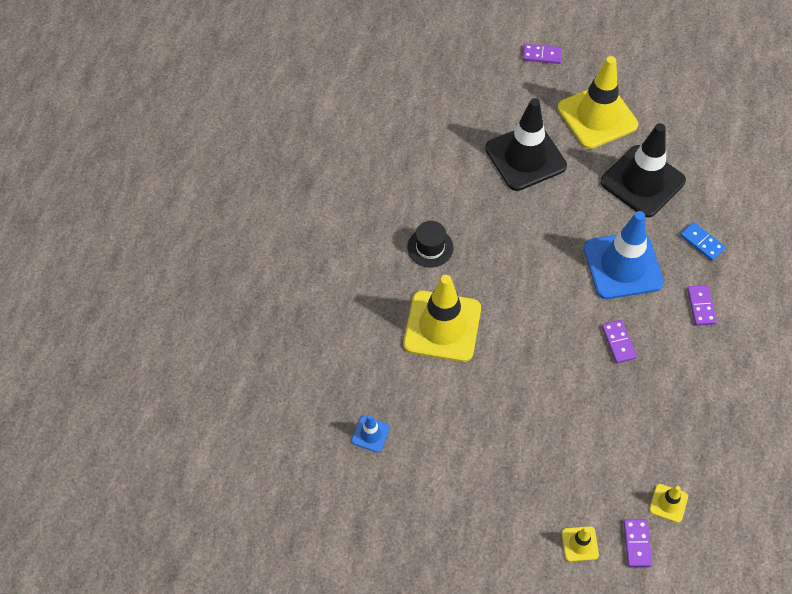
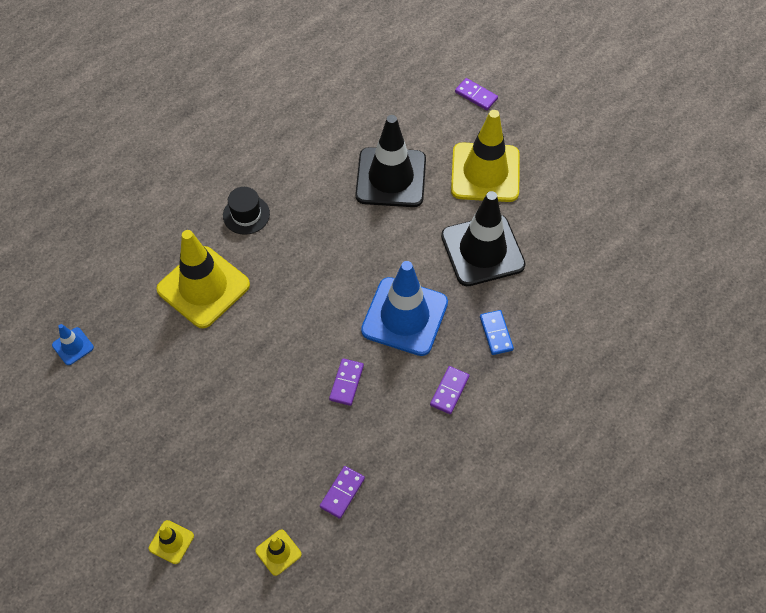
camera: 30 degrees right, 0 degrees up
purple domino [624,519,652,567] -> purple domino moved to [320,466,365,519]

